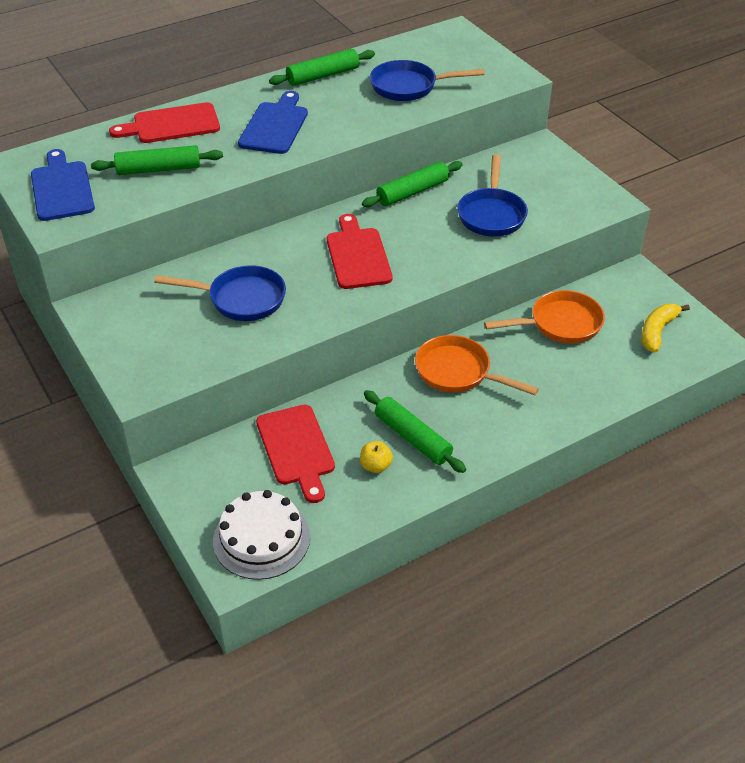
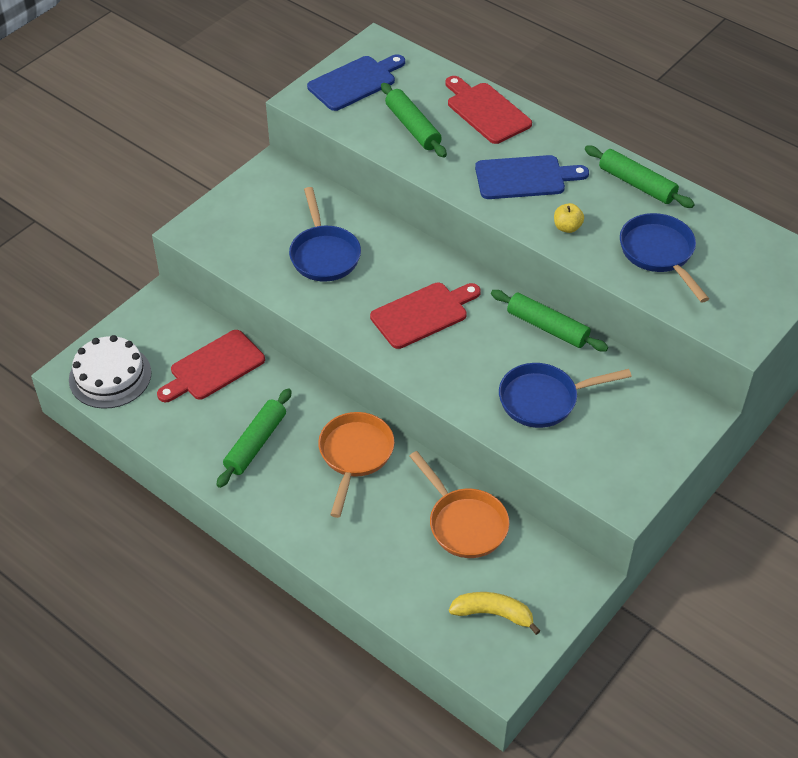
camera: 70 degrees right, 5 degrees up
yellow apple [360,441,393,473] -> yellow apple moved to [554,203,584,233]

